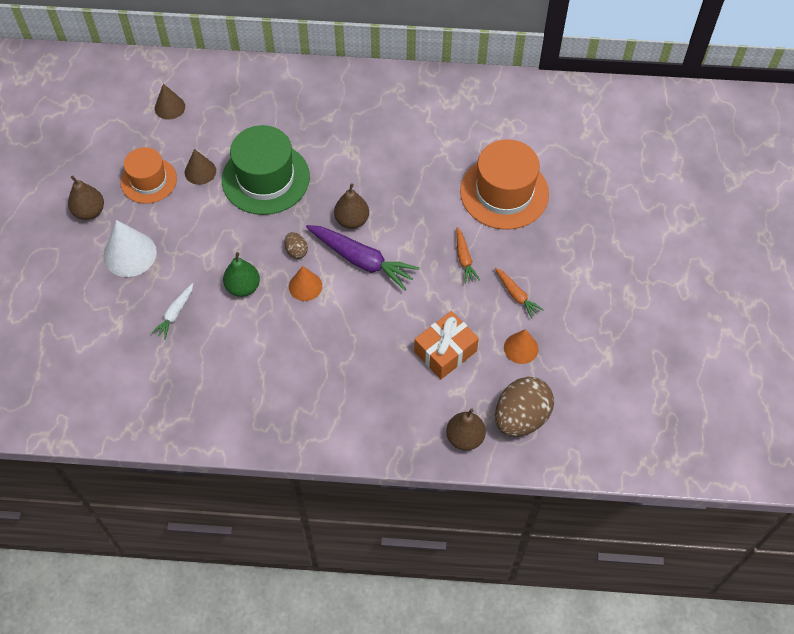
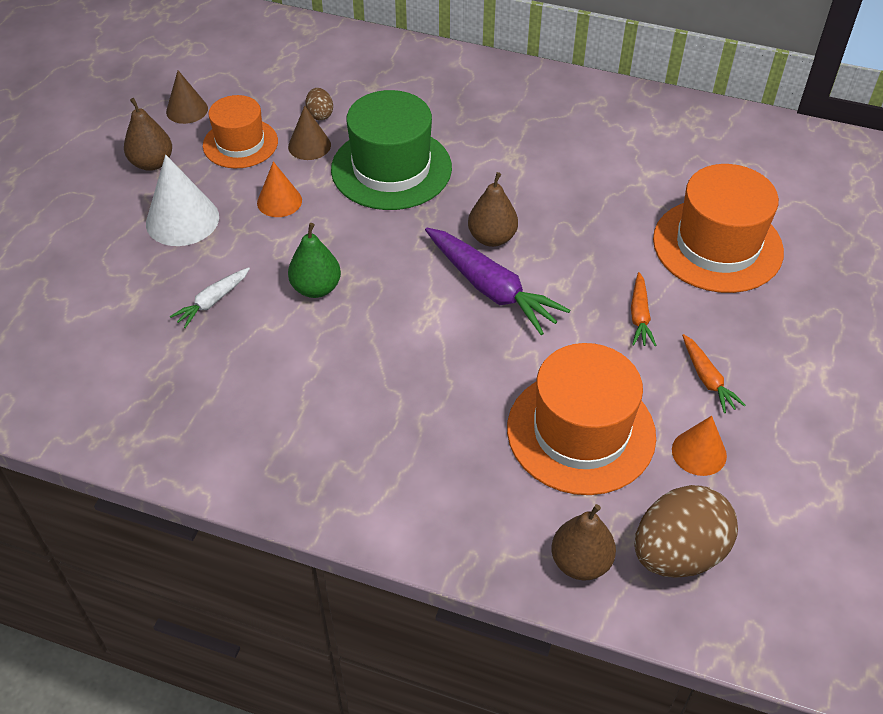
camera: 15 degrees right, 10 degrees down
brown cone [155,84,185,120] -> brown cone moved to [166,70,208,124]
brown egg [284,232,308,259] -> brown egg moved to [305,88,333,120]
orange cone [289,266,322,301] -> orange cone moved to [257,161,302,217]
orange gift [414,311,479,379] -> orange hat [507,343,656,495]

